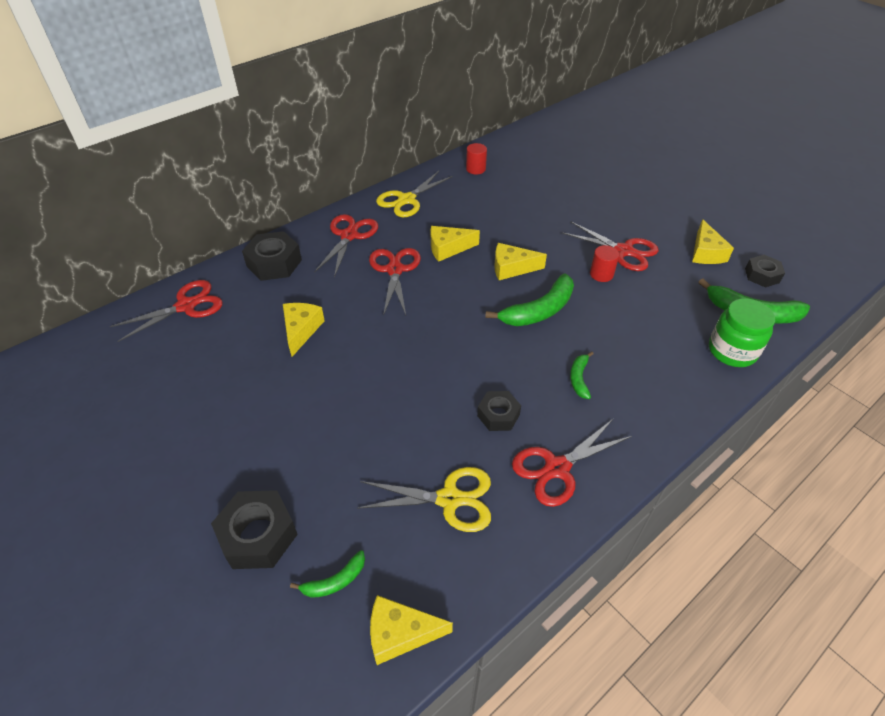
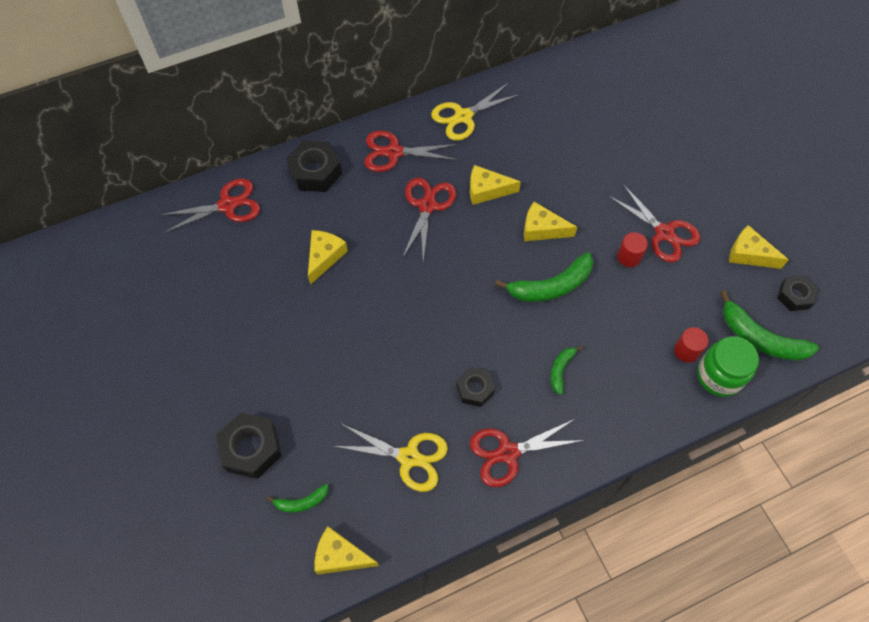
camera: 15 degrees right, 15 degrees up
red scissors [314,214,378,277] -> red scissors turned 120 degrees counterclockwise [365,131,458,172]
red cylinder [466,143,487,174] -> red cylinder moved to [674,327,708,363]
yellow cheese [692,219,734,264] -> yellow cheese turned 105 degrees clockwise [729,225,789,269]

